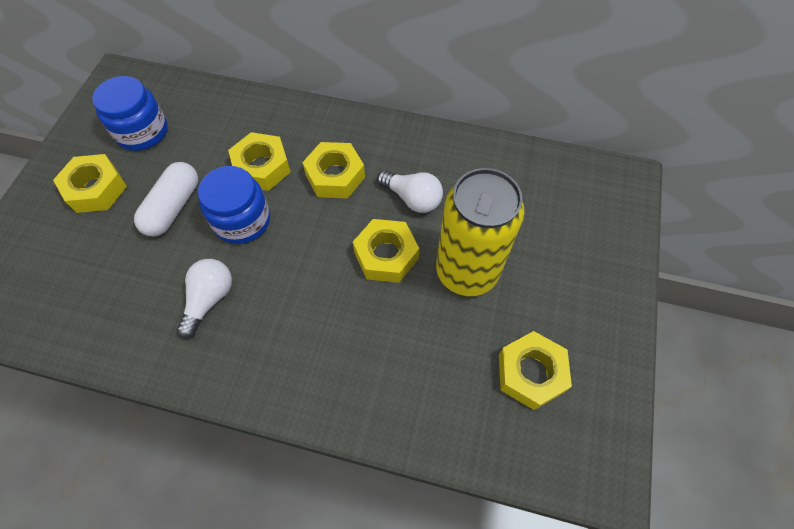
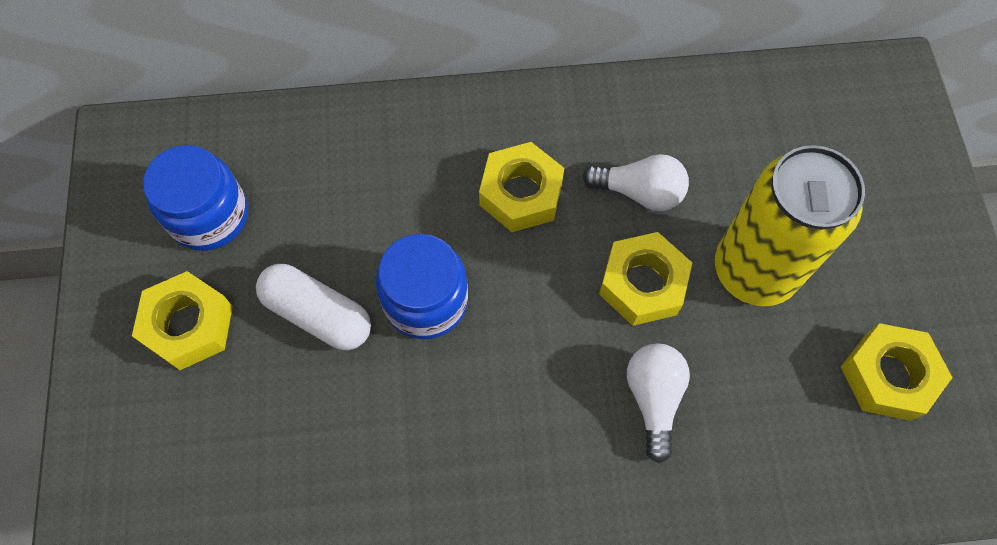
camera: 20 degrees left, 5 degrees up
white capsule [134,162,198,237] -> white capsule turned 60 degrees counterclockwise [256,264,371,350]
white light bulb [177,259,232,339] -> white light bulb moved to [627,343,690,463]
yellow nut [228,132,291,191] -> none

